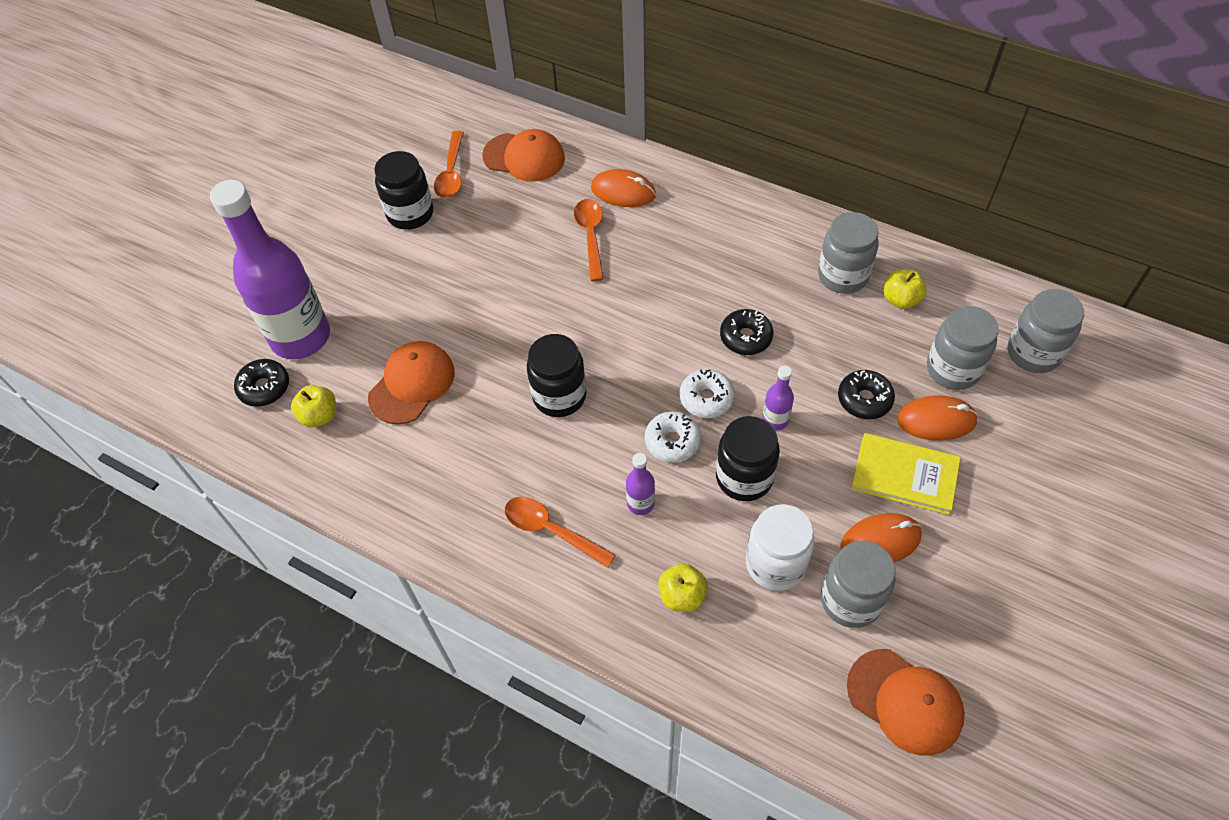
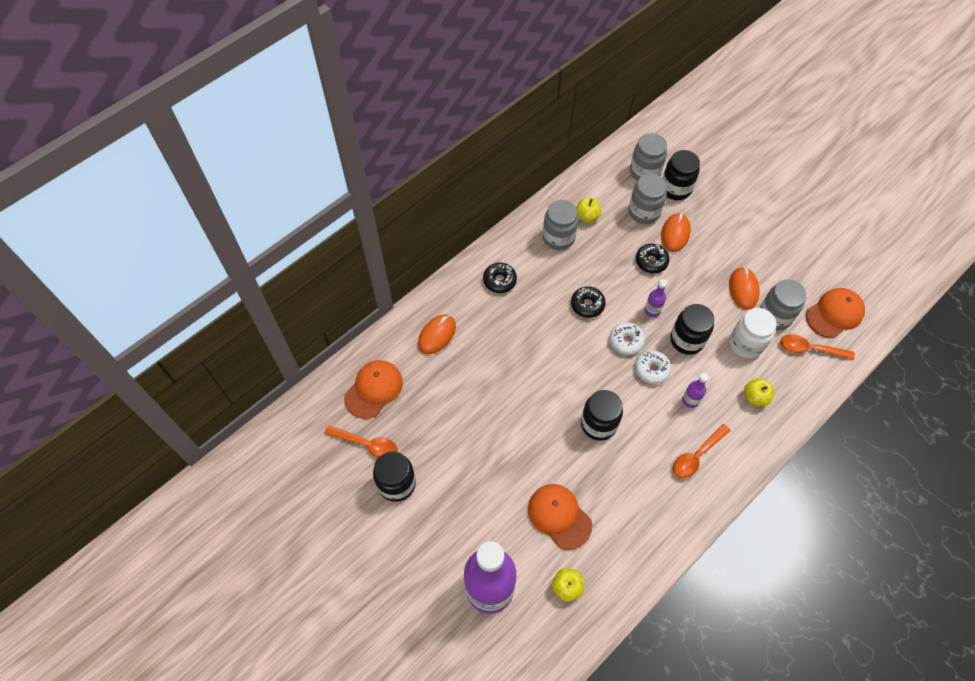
camera: 75 degrees left, 5 degrees up
black donut [234,359,289,407] -> black donut moved to [483,263,517,293]
orange spoon [574,199,604,281] -> orange spoon moved to [780,334,855,360]
yellow book [851,433,961,515] -> none
none -> black jar [663,150,700,200]

